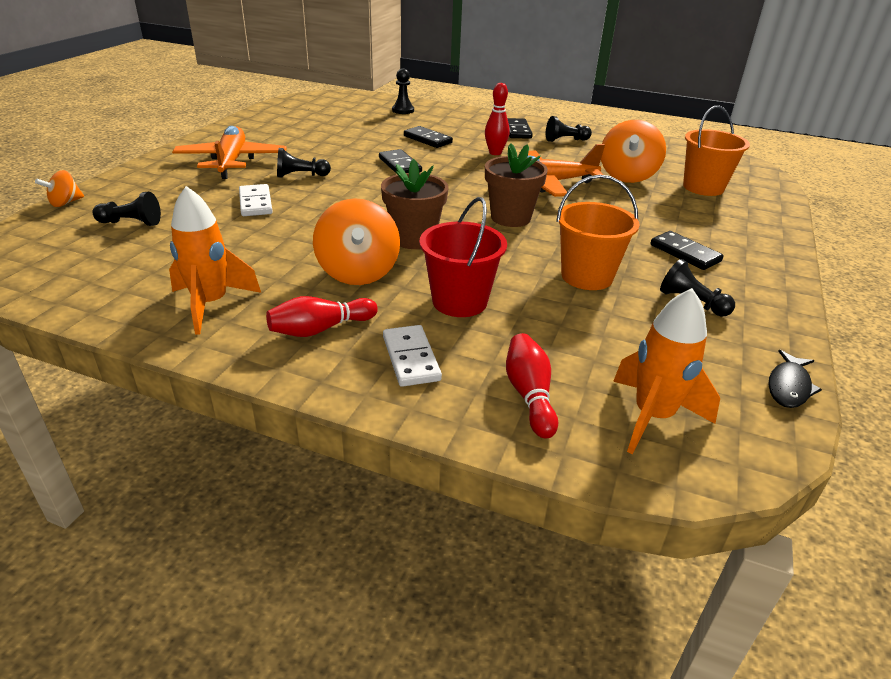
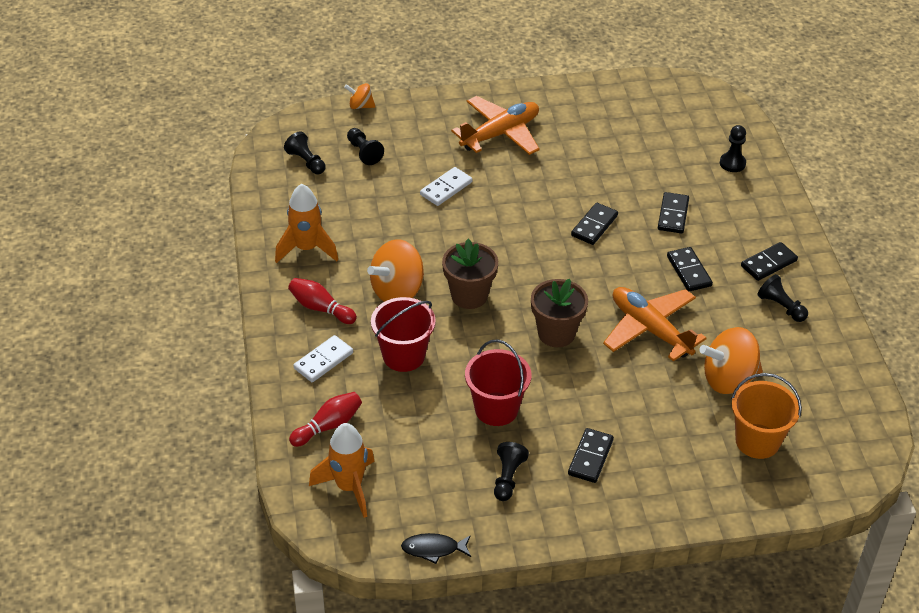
camera: 60 degrees right, 10 degrees up
black pawn [277,148,331,178] -> black pawn moved to [284,131,325,174]
red bowling pin [485,83,510,155] -> black domino [667,247,713,292]
orange bucket [556,175,640,290] -> red bucket [465,339,532,426]

